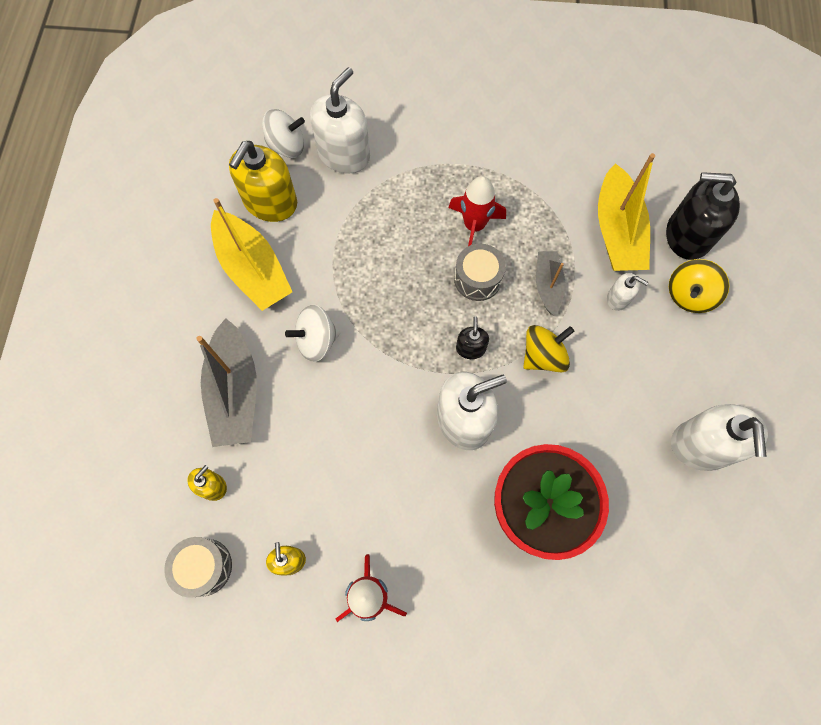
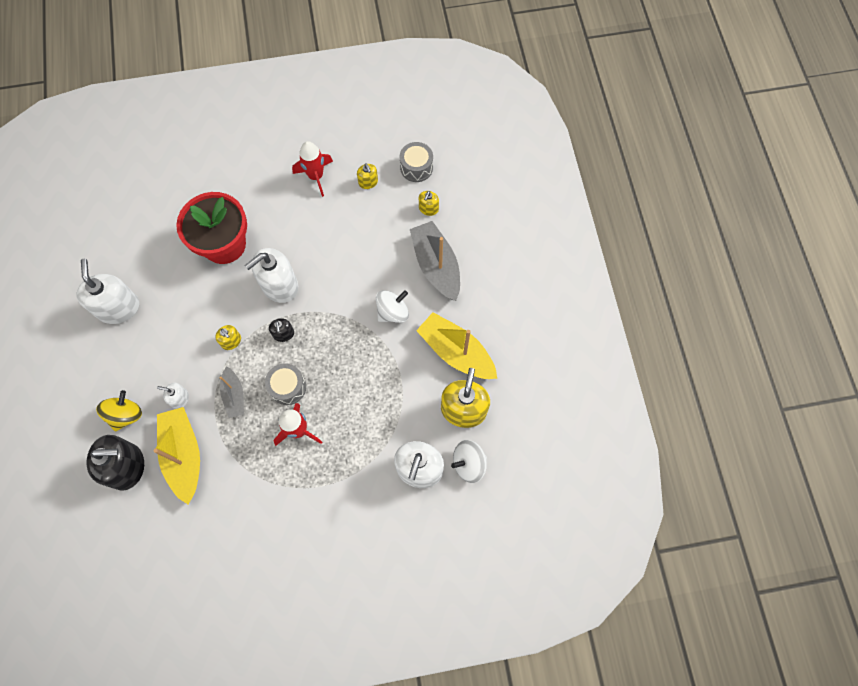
camera: 165 degrees right, 0 degrees up
yellow spinning top [523,325,574,372] -> yellow soap dispenser [215,325,241,350]

